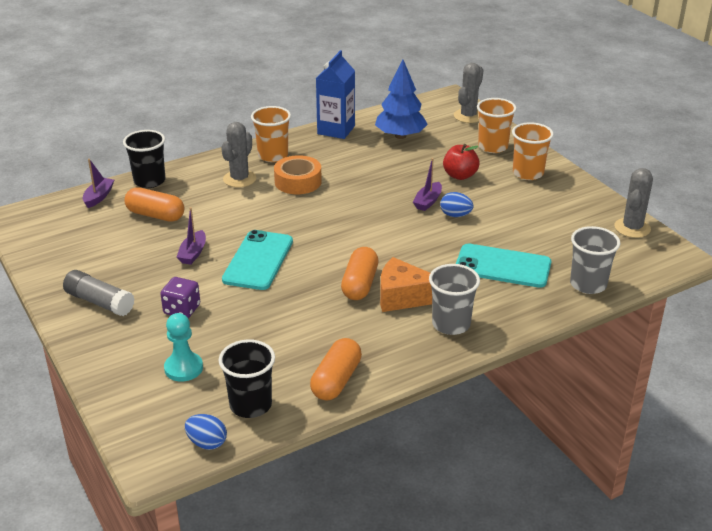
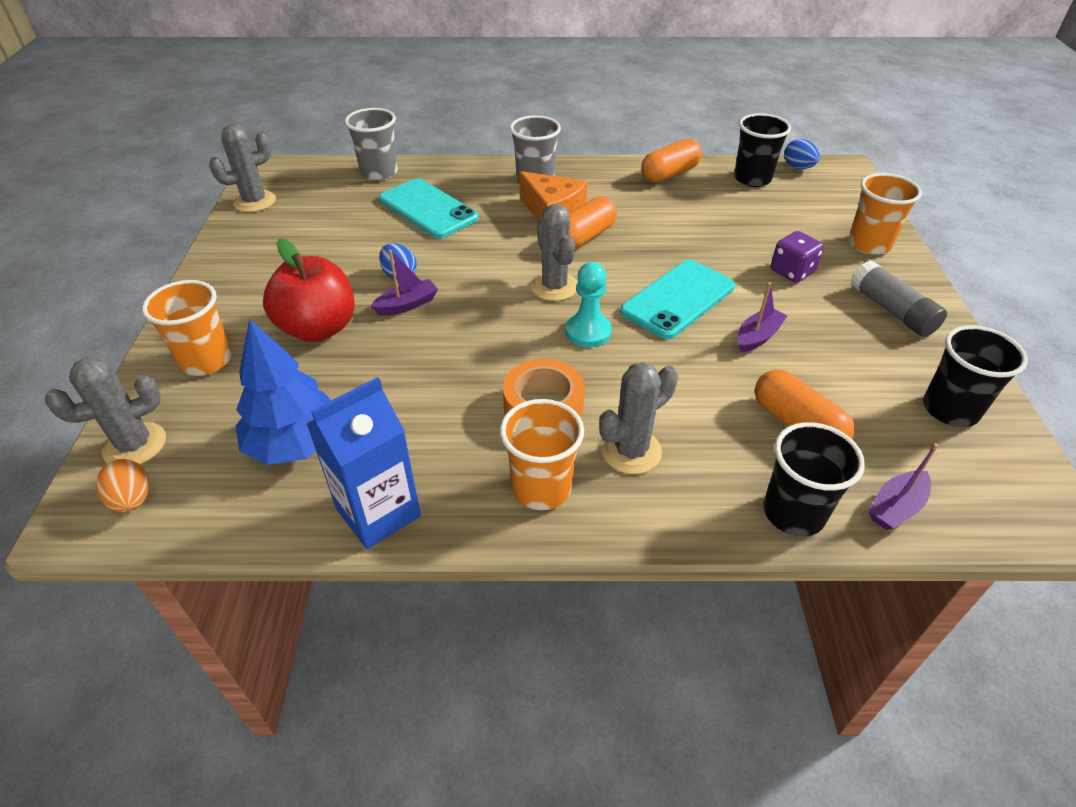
camera: 150 degrees left, 10 degrees up
turquoise pawn [164,313,203,382] -> turquoise pawn moved to [565,262,612,347]
red apple [443,144,480,180] -> red apple [263,238,355,342], size x1.52
orange cup [512,122,554,180] -> orange cup moved to [848,173,922,255]
none -> orange egg [95,459,150,512]
none -> grey cactus [531,204,578,301]
none -> black cup [923,325,1028,427]

